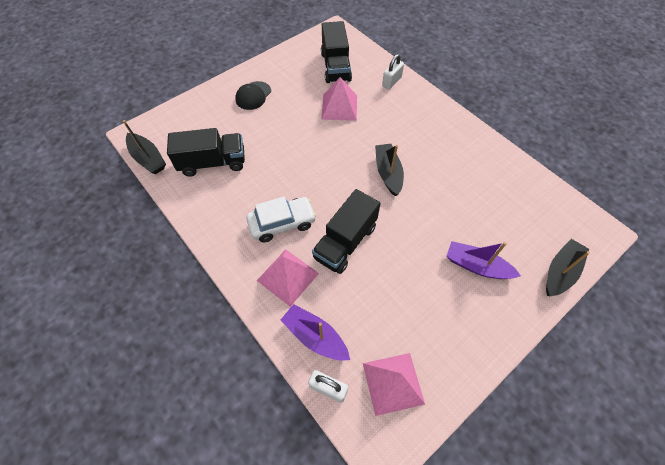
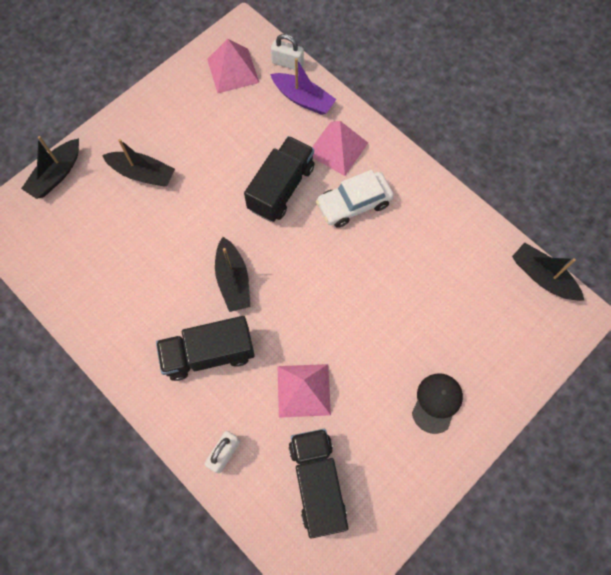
camera: 175 degrees right, 10 degrees up
black truck [167,128,245,177] -> black truck moved to [156,316,255,381]
purple boat [446,241,521,279] -> black boat [102,139,175,187]

